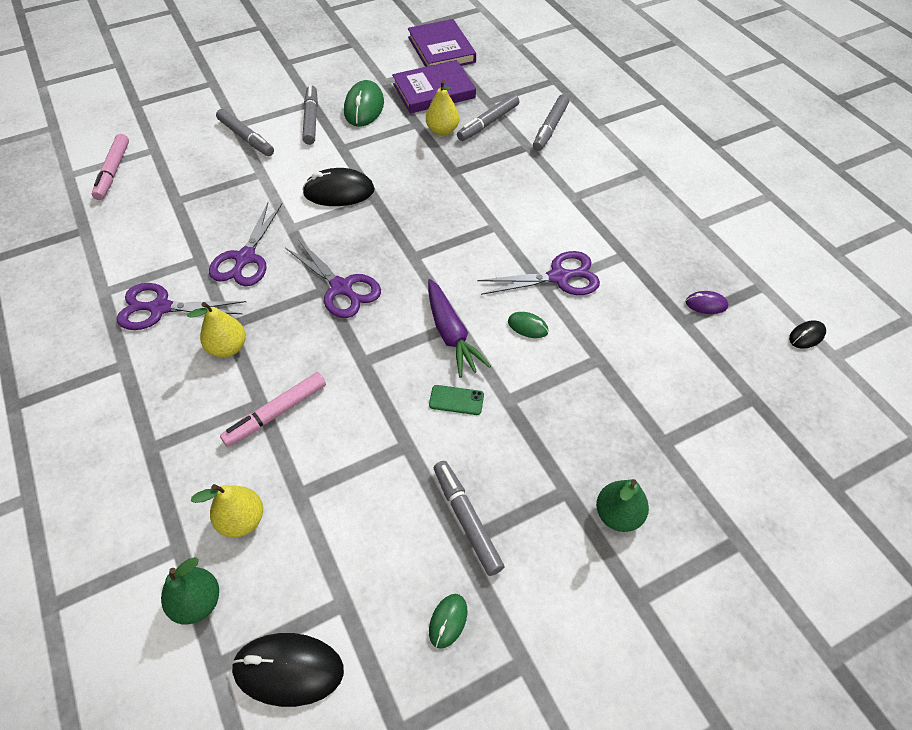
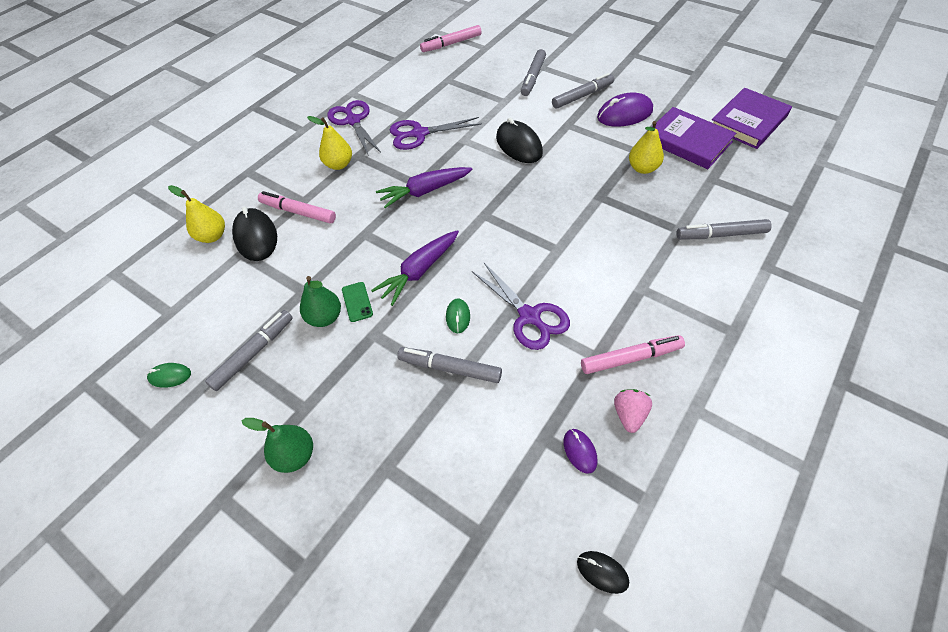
camera: 65 degrees right, 0 degrees up
green pear [161,557,219,625] -> green pear moved to [300,276,341,327]
black mouse [231,633,344,707] -> black mouse moved to [232,206,277,261]
purple scissors [285,239,381,318] -> purple carrot [376,167,473,208]
green mouse [344,80,384,127] -> purple mouse [597,92,653,127]
grey marker [457,94,519,141] -> grey marker moved to [397,347,502,383]
none -> pink marker [581,335,685,374]
none -> pink strawberry [614,389,652,433]

